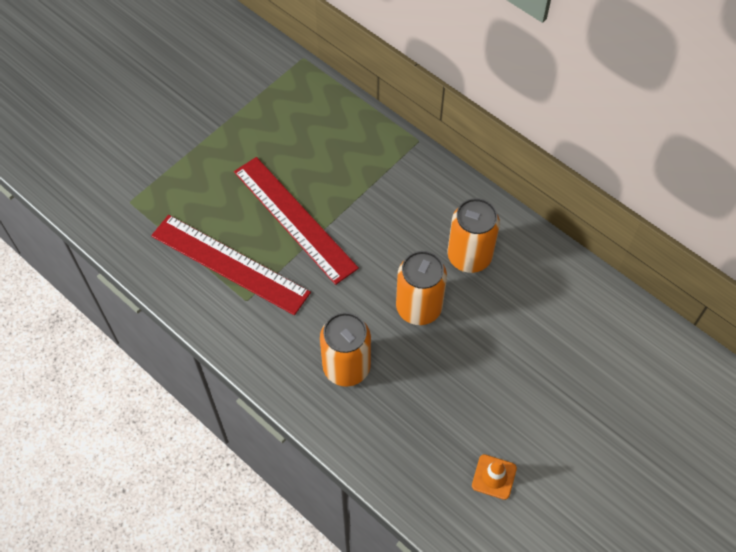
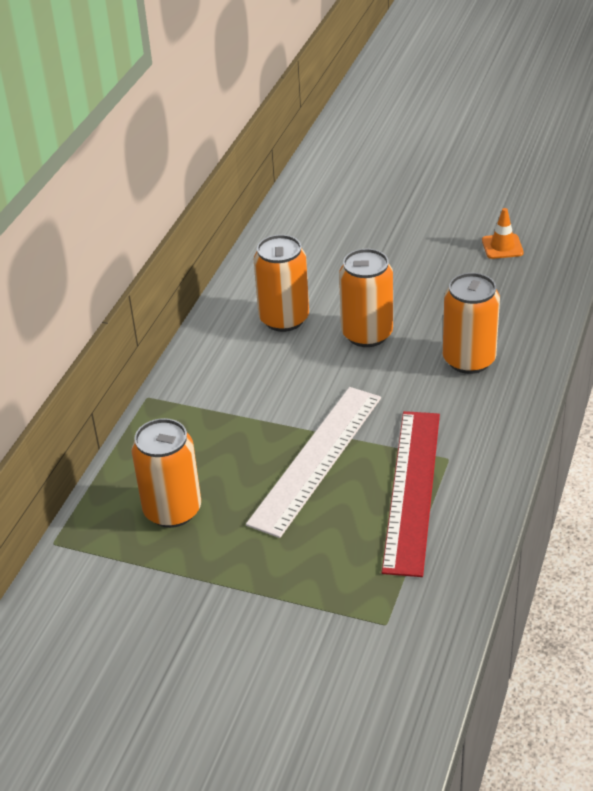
camera: 110 degrees left, 20 degrees down
red ruler [234,157,359,285] -> white ruler [246,387,381,538]
none -> orange can [132,418,201,528]

